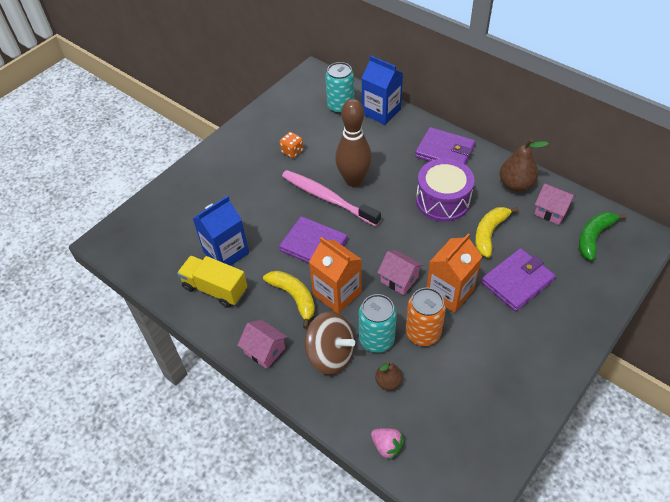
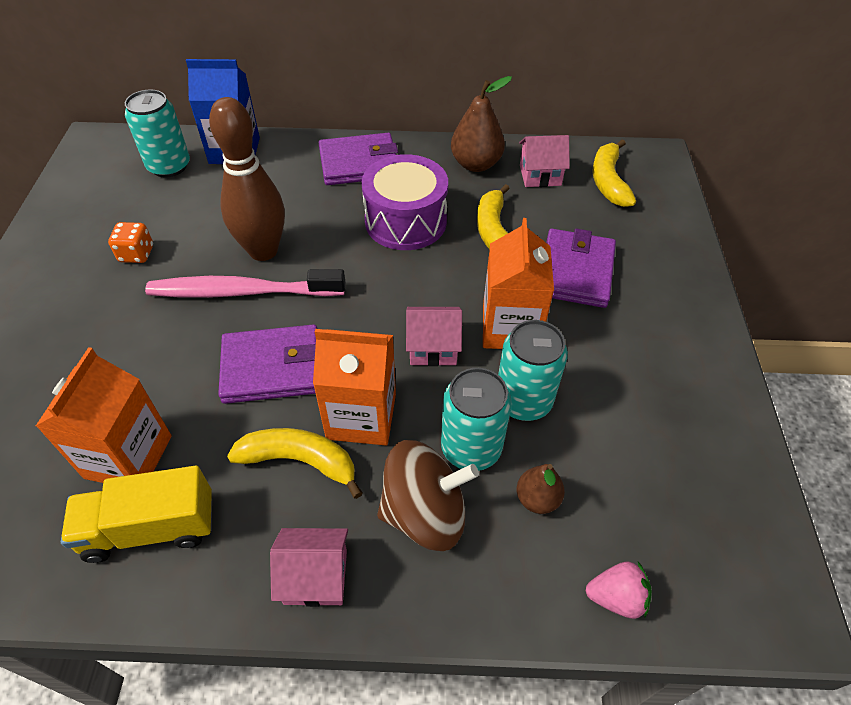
camera: 40 degrees left, 0 degrees up
blue carton [192,196,249,266] -> orange carton [36,347,172,483]
orange can [406,287,446,346] -> turquoise can [498,320,568,421]
green banana [579,212,627,261] -> yellow banana [592,139,636,207]

